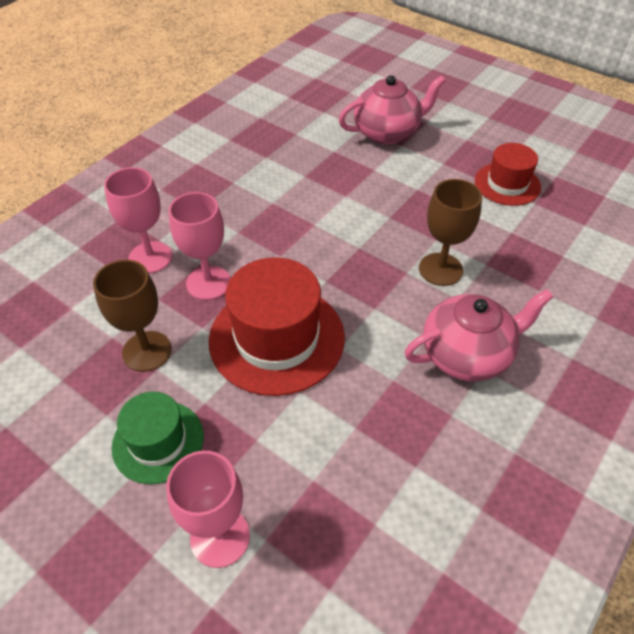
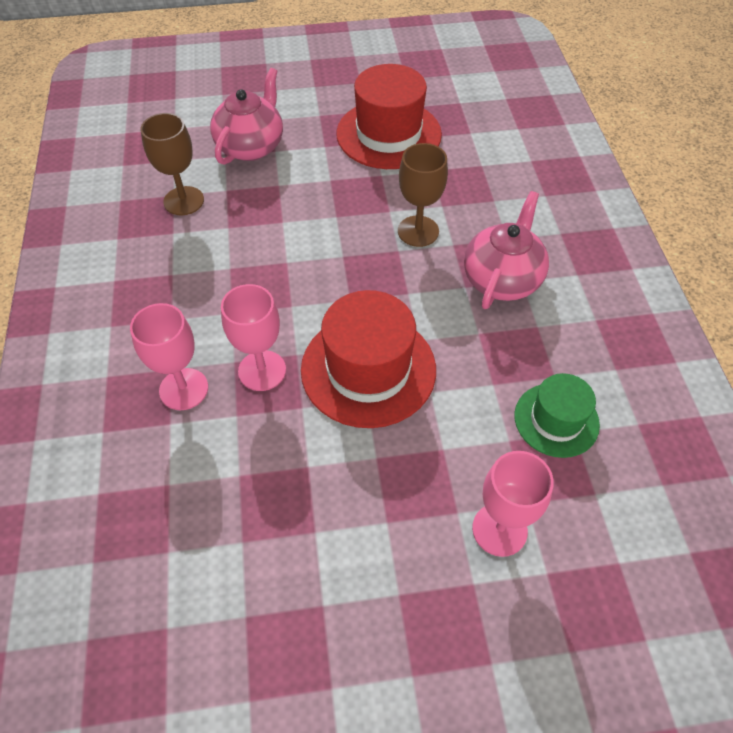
camera: 45 degrees left, 5 degrees up
brown goblet [93,260,172,372] -> brown goblet moved to [141,113,204,215]
green hat [112,392,204,484] -> green hat moved to [514,373,600,458]
red hat [475,143,541,206] -> red hat [336,64,442,169], size x1.68

